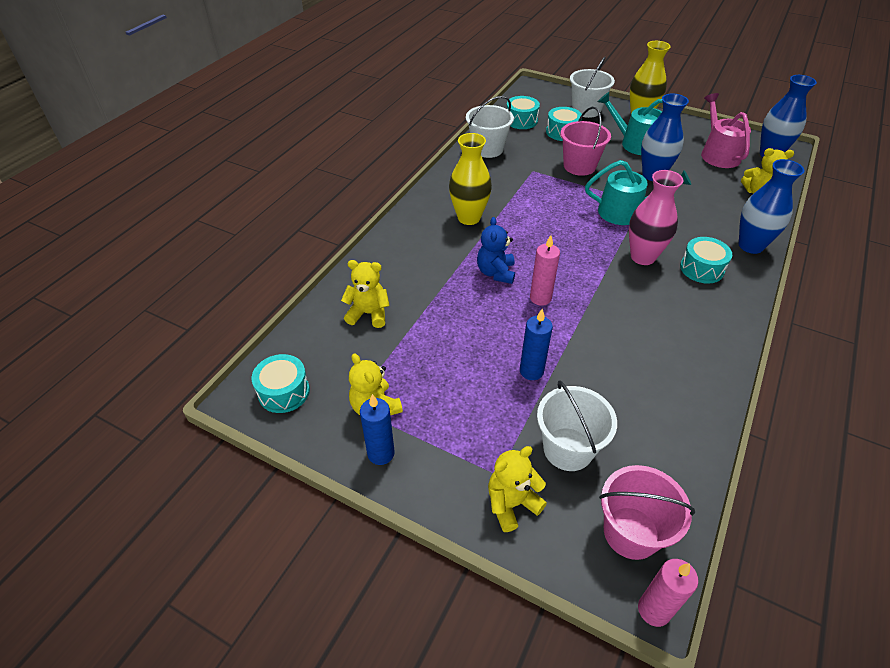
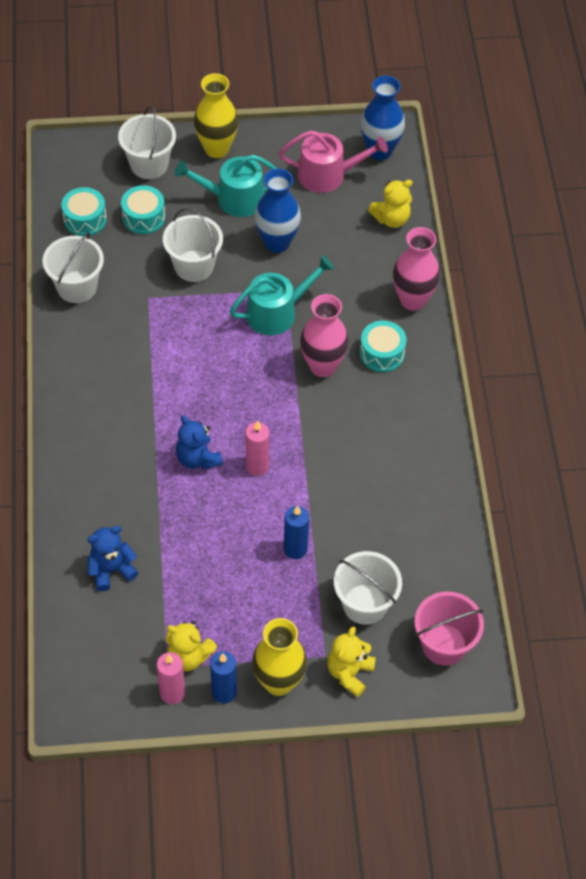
camera: 35 degrees left, 10 degrees up
turquoise drum [252,354,310,413] -> none
yellow teddy bear [341,260,390,328] -> blue teddy bear [87,526,138,591]
yellow vase [449,133,492,225] -> yellow vase moved to [252,618,307,696]
pink bucket [560,107,611,176] -> white bucket [163,208,223,282]
pink candle [638,559,698,627] -> pink candle moved to [157,652,185,704]
pink watering can [701,93,751,168] -> pink watering can turned 135 degrees clockwise [279,130,388,193]
blue vase [739,159,804,254] -> pink vase [393,227,440,311]

